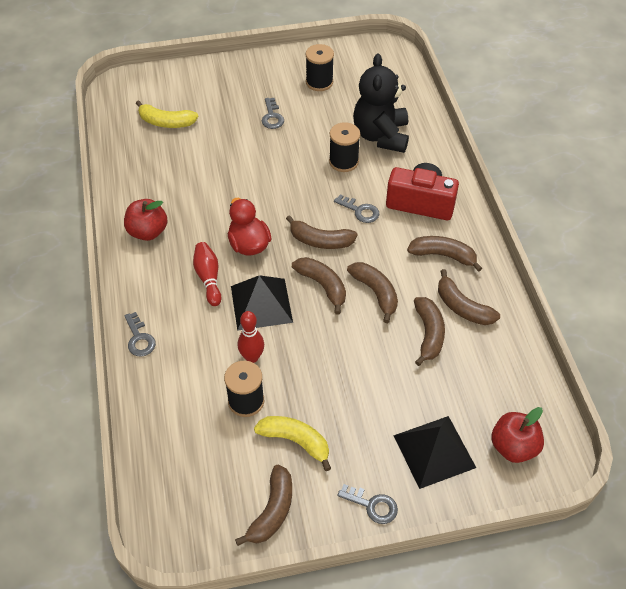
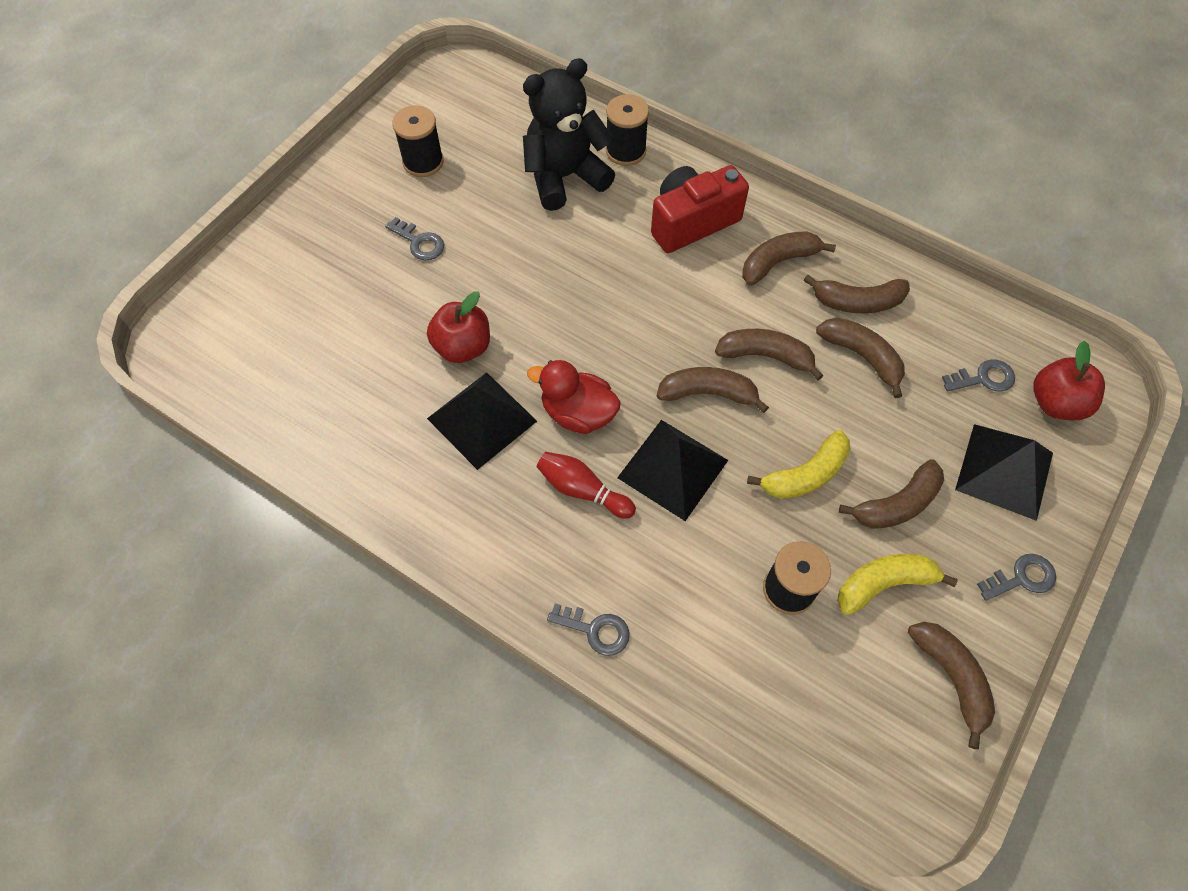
camera: 45 degrees left, 10 degrees up
red apple [124,199,167,241] -> red apple moved to [427,291,490,363]
yellow banana [136,100,198,128] -> yellow banana moved to [747,430,850,499]
red bowling pin [238,311,264,363] -> none
brown banana [286,215,358,249] -> brown banana moved to [839,459,944,529]
black spool [329,122,360,172] -> black spool moved to [606,94,649,166]
grey key [334,194,379,223] -> grey key moved to [942,359,1015,392]
black teddy bear [353,54,409,153] -> black teddy bear turned 105 degrees clockwise [523,58,615,211]
none -> black pyramid [427,372,537,470]

